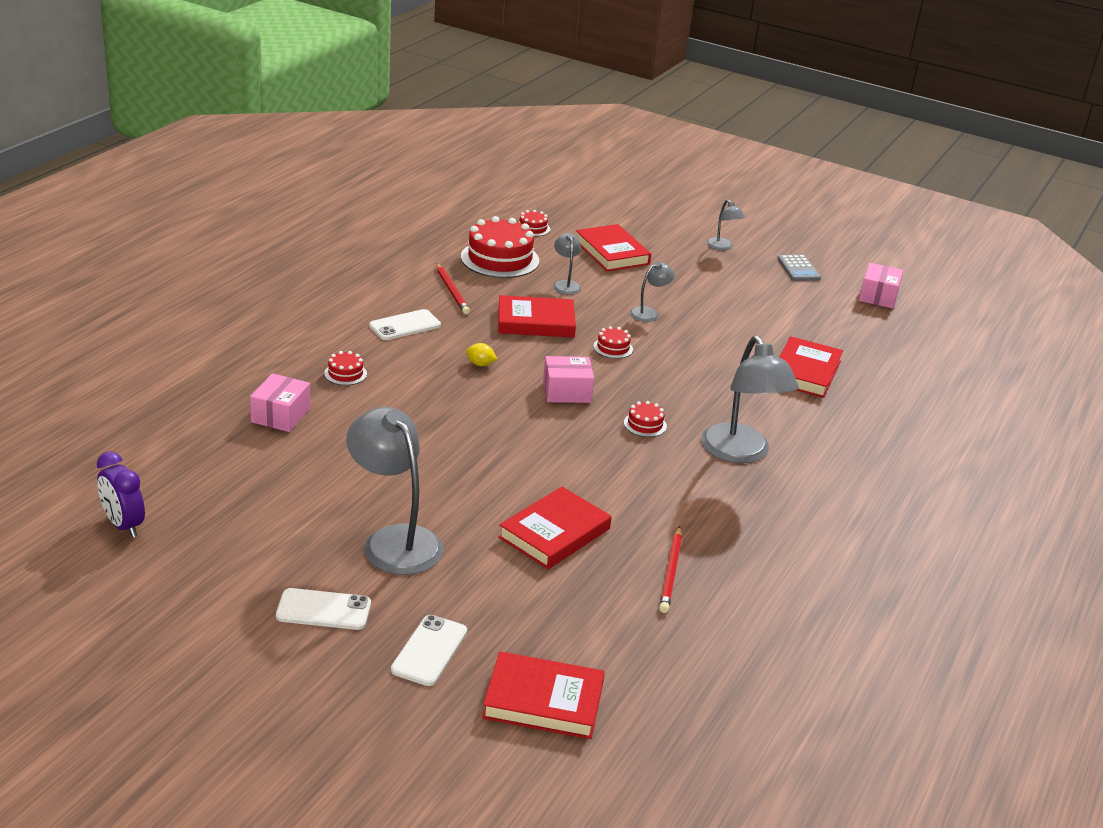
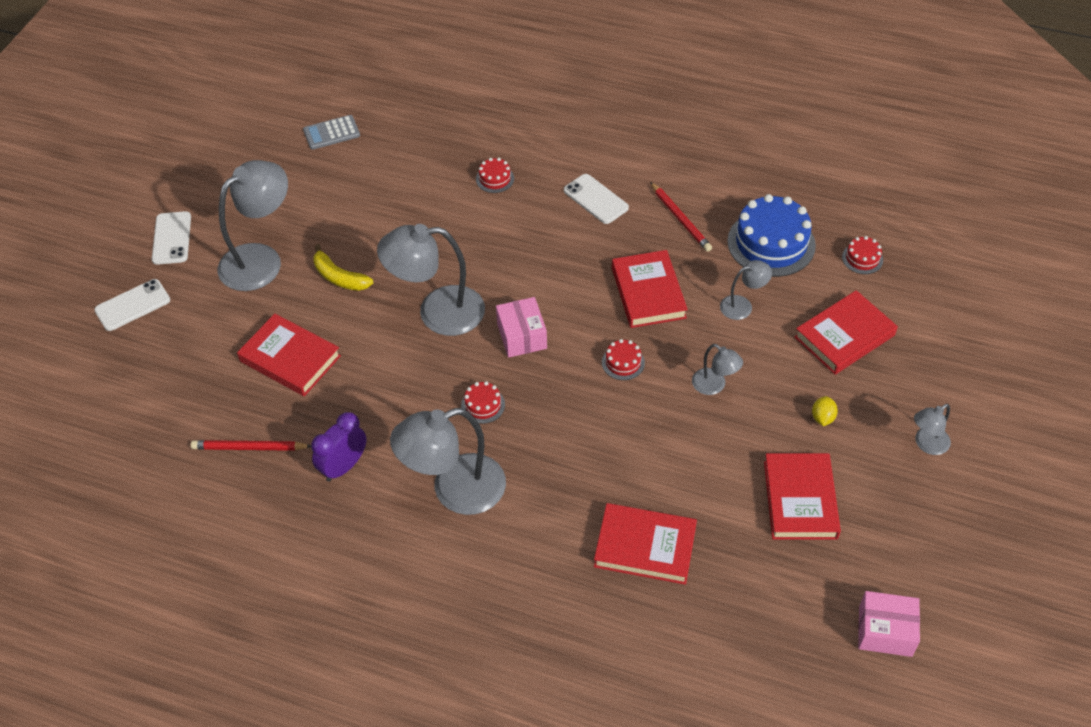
camera: 85 degrees right, 20 degrees up
purple clock [97,451,145,538] -> purple clock moved to [311,412,367,482]
pink box [250,373,310,432] -> none
white phone [391,615,467,686] -> white phone turned 45 degrees counterclockwise [94,279,170,331]
red pencil [436,263,470,314] -> red pencil turned 90 degrees counterclockwise [650,182,712,252]
red cake [461,216,539,278] -> blue cake [727,194,816,277]
yellow lemon [466,343,497,366] -> yellow lemon moved to [812,396,838,426]
red book [482,651,605,739] -> red book moved to [764,453,841,540]
grey calculator [777,255,821,281] -> grey calculator moved to [303,115,360,150]
none -> yellow banana [313,244,373,291]
none -> grey lamp [377,224,485,336]

